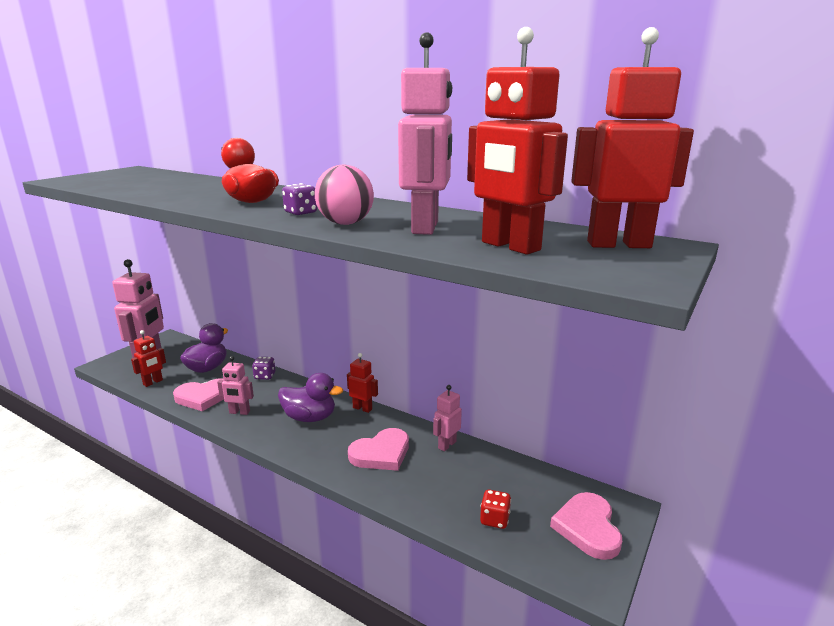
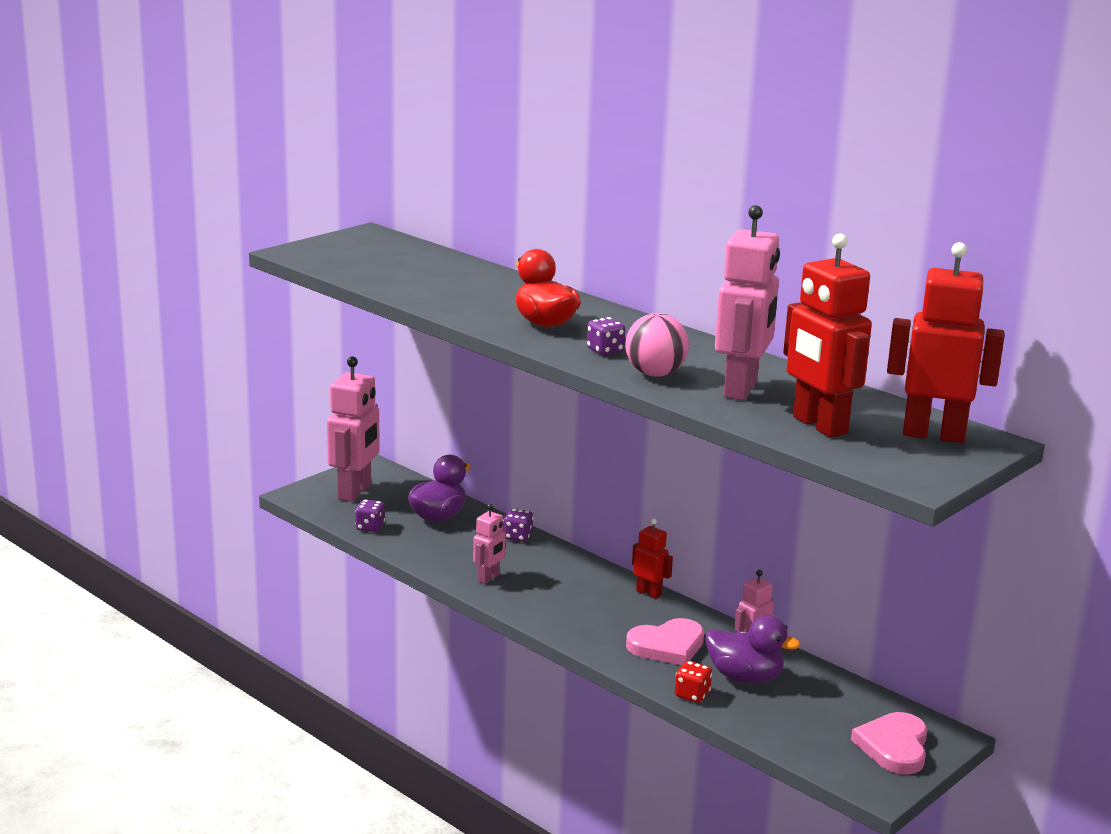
camera: 10 degrees right, 0 degrees up
red robot [131,330,166,387] -> purple dice [355,500,385,532]
pink heart [173,378,224,411] -> none
pink robot [217,356,254,415] -> pink robot turned 75 degrees counterclockwise [473,504,506,584]
purple duck [278,373,343,422] -> purple duck moved to [706,615,801,683]
red dice [480,490,511,529] -> red dice moved to [675,661,712,703]

